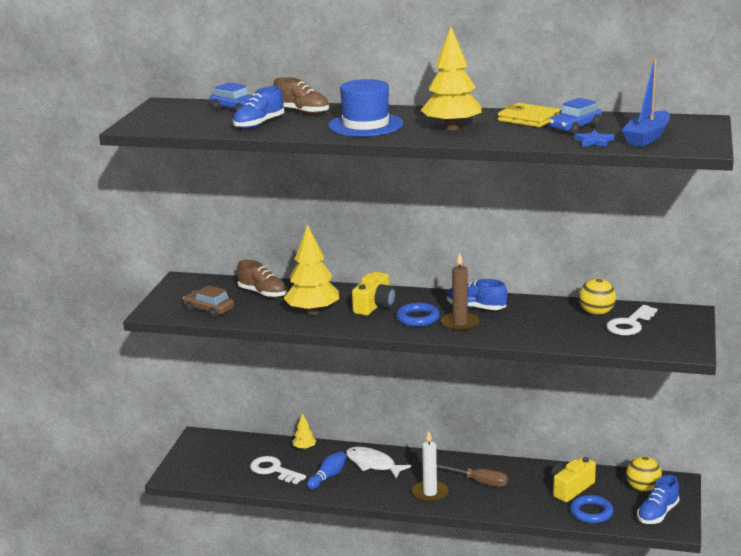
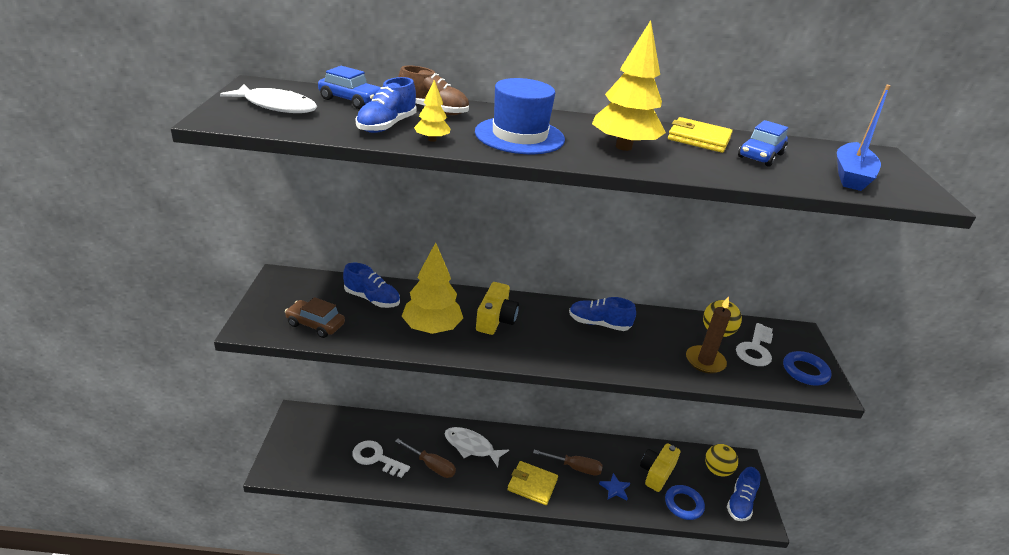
camera: 15 degrees left, 10 degrees up
brown shoe [237,260,287,298] -> blue shoe [343,263,400,308]
yellow tree [292,413,317,450] -> yellow tree moved to [414,80,451,142]
blue bowling pin [307,452,347,489] -> brown screwdriver [395,439,456,478]
blue ring [396,303,440,327] -> blue ring moved to [783,351,832,385]
white candle [412,432,448,502] -> yellow wallet [507,461,558,505]
brown candle [441,253,480,331] -> brown candle moved to [686,296,731,374]
blue star [575,130,615,147] -> blue star moved to [599,473,630,500]
none -> white fish [220,84,317,113]

